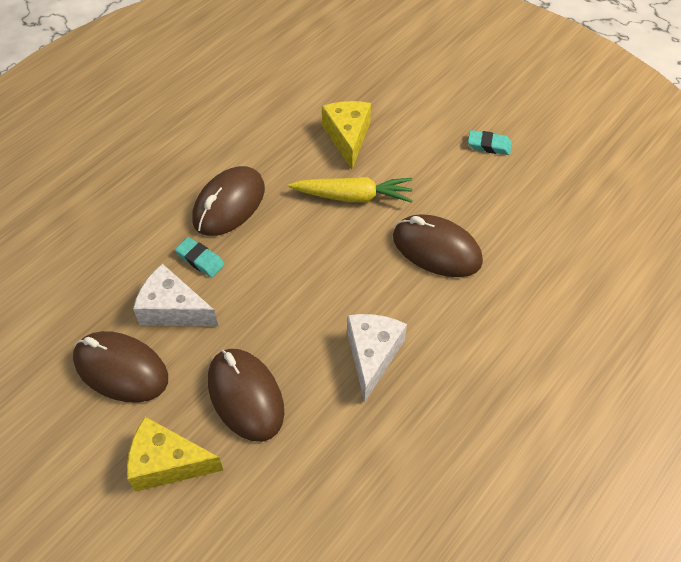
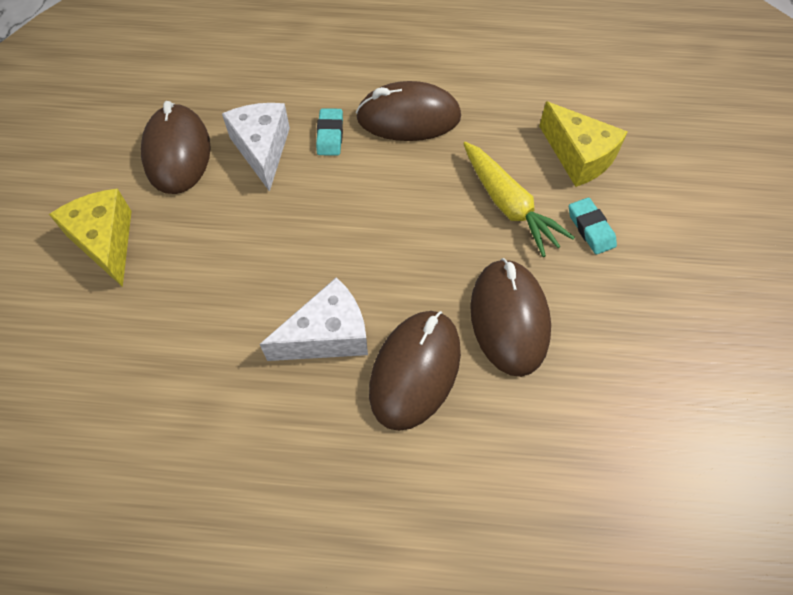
camera: 55 degrees right, 5 degrees up
brown mouse [208,349,284,442] -> brown mouse moved to [369,311,461,431]
yellow cheese [322,101,371,169] -> yellow cheese turned 90 degrees clockwise [539,101,628,187]
turquoise eraser [468,130,512,155] -> turquoise eraser moved to [569,198,617,254]

